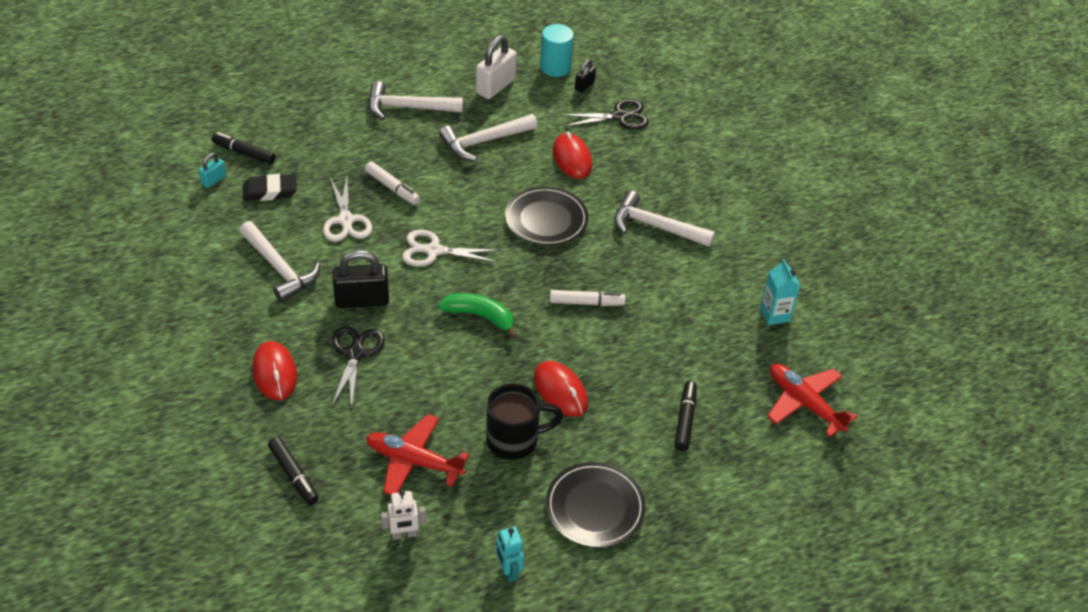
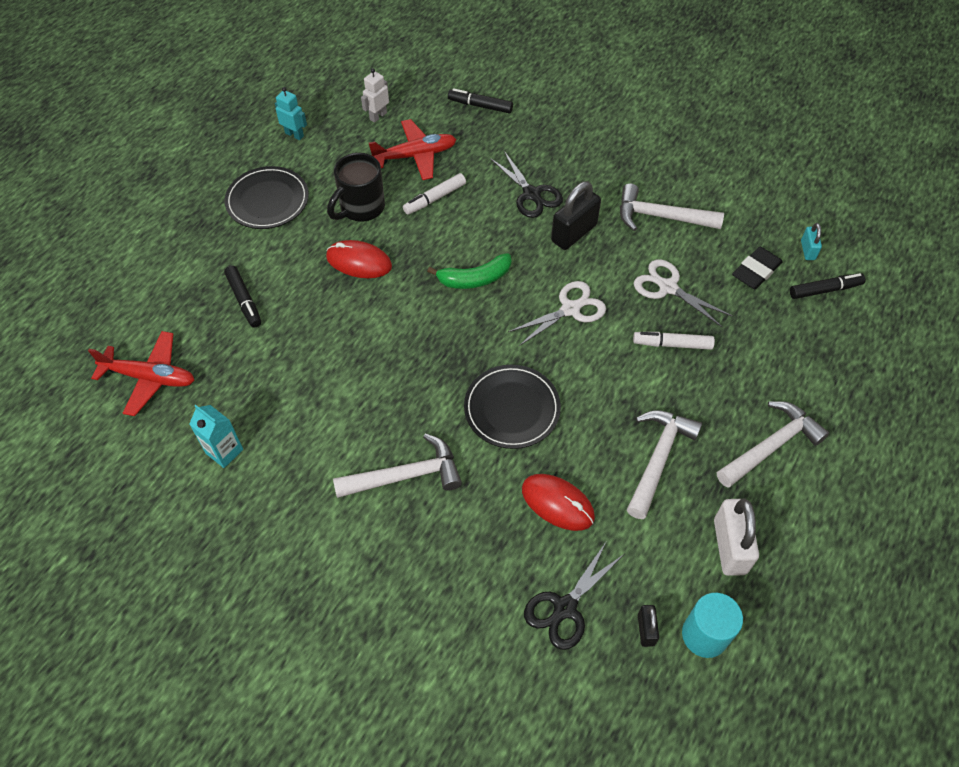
camera: 145 degrees right, 10 degrees up
red mouse [252,341,297,400] -> none
white marker [550,290,625,306] -> white marker moved to [403,173,466,215]

